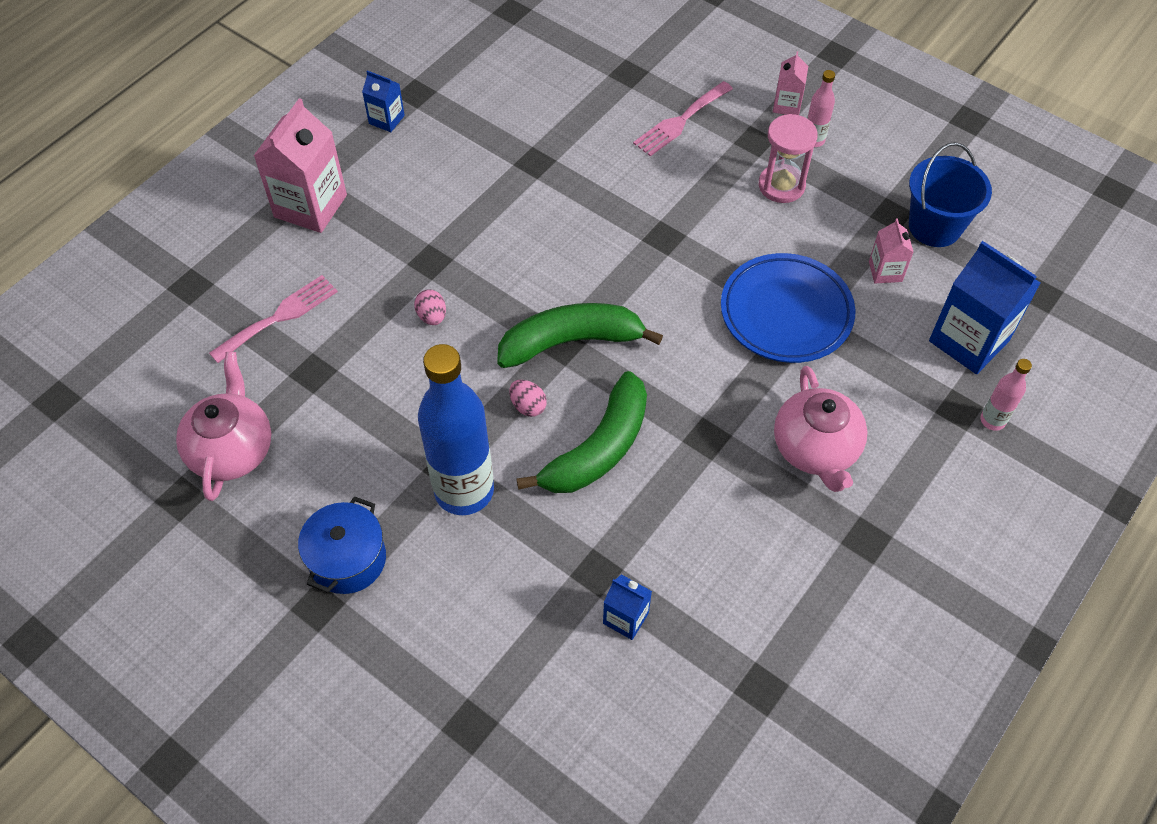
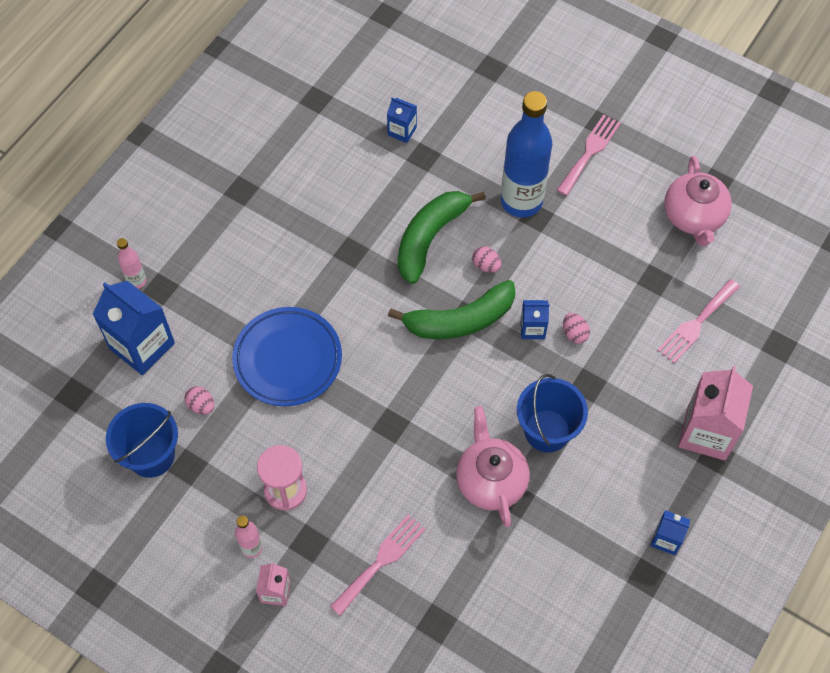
camera: 175 degrees right, 5 degrees up
blue pot [298,496,386,594] -> pink fork [557,114,621,196]
pink teapot [774,366,868,492] -> pink teapot moved to [456,406,530,527]
pink carton [869,218,914,284] -> pink egg [185,386,214,415]
none -> blue bucket [517,374,588,452]
none -> blue carton [521,300,550,339]

